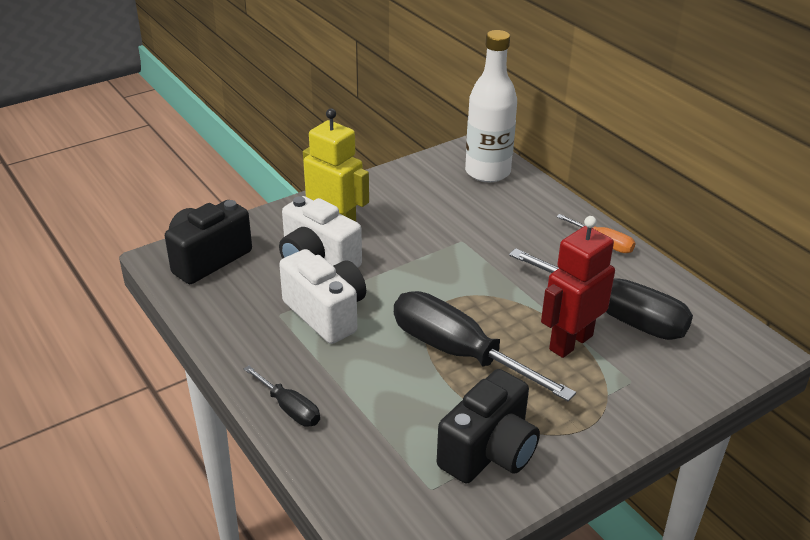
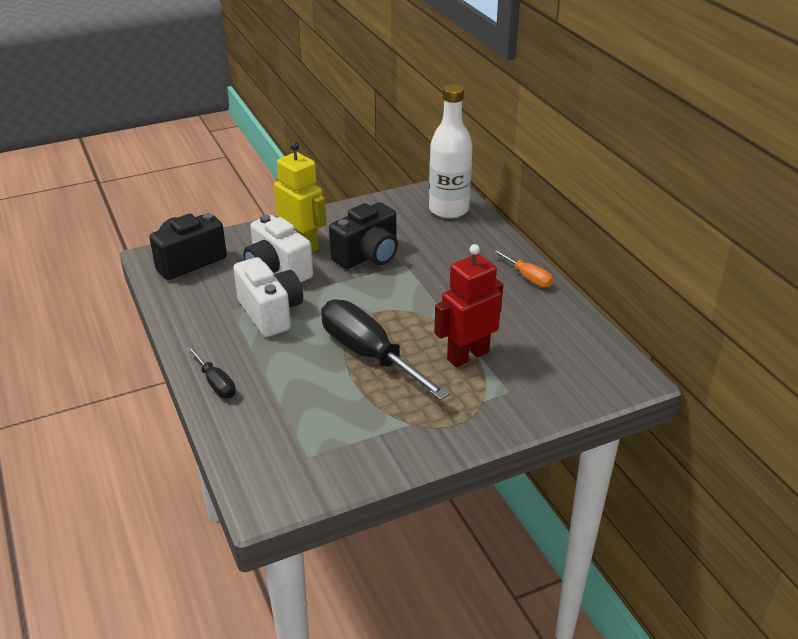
camera: 10 degrees right, 0 degrees up
black camera [437,369,540,483] -> black camera moved to [329,202,398,269]
black screwdriver [509,248,693,340] -> none

